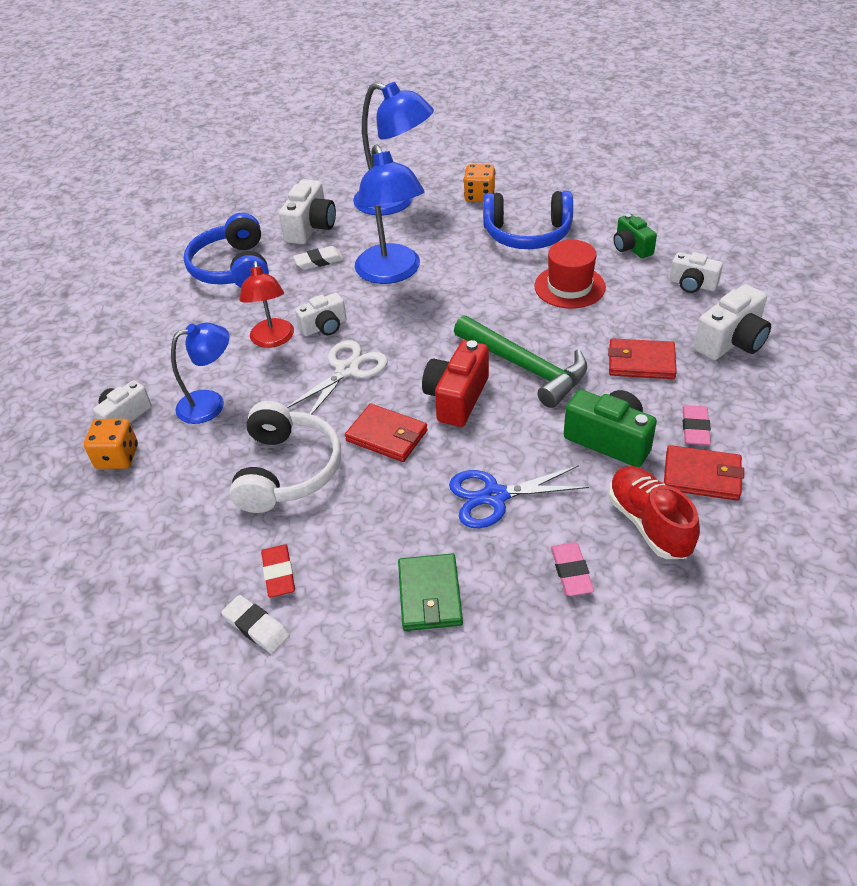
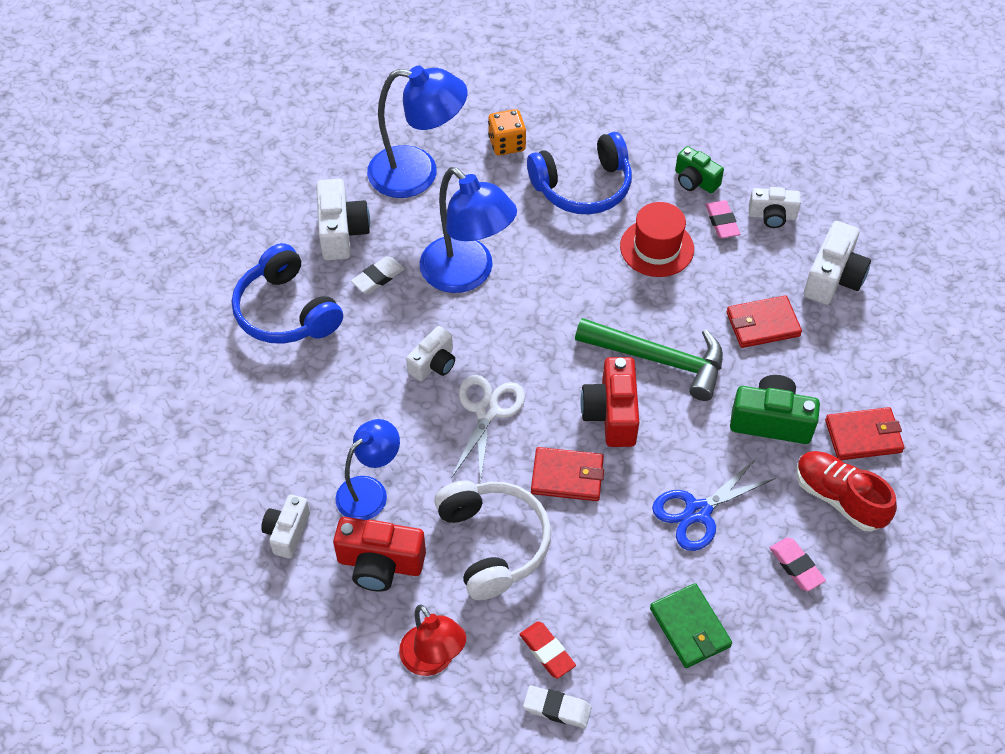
camera: 25 degrees left, 10 degrees up
orange dice [84,419,138,469] -> none
red lamp [239,261,294,348] -> red lamp moved to [399,605,466,676]
pink eraser [682,405,711,446] -> pink eraser moved to [705,200,740,238]
none -> red camera [333,517,426,592]

